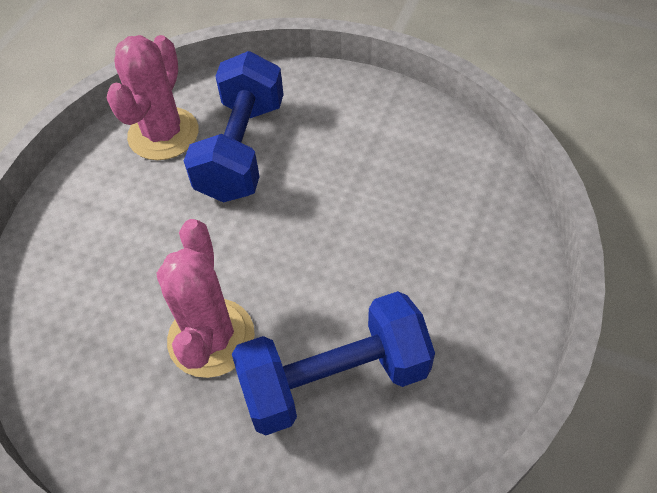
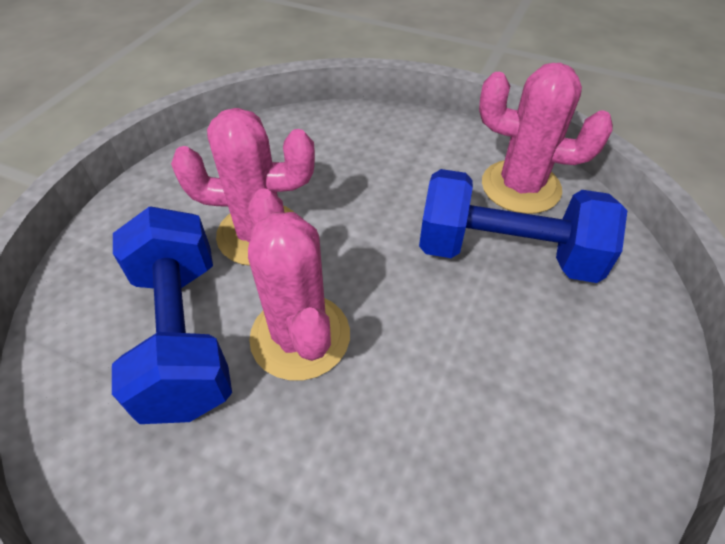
camera: 90 degrees right, 5 degrees down
none -> pink cactus [248,188,350,381]

